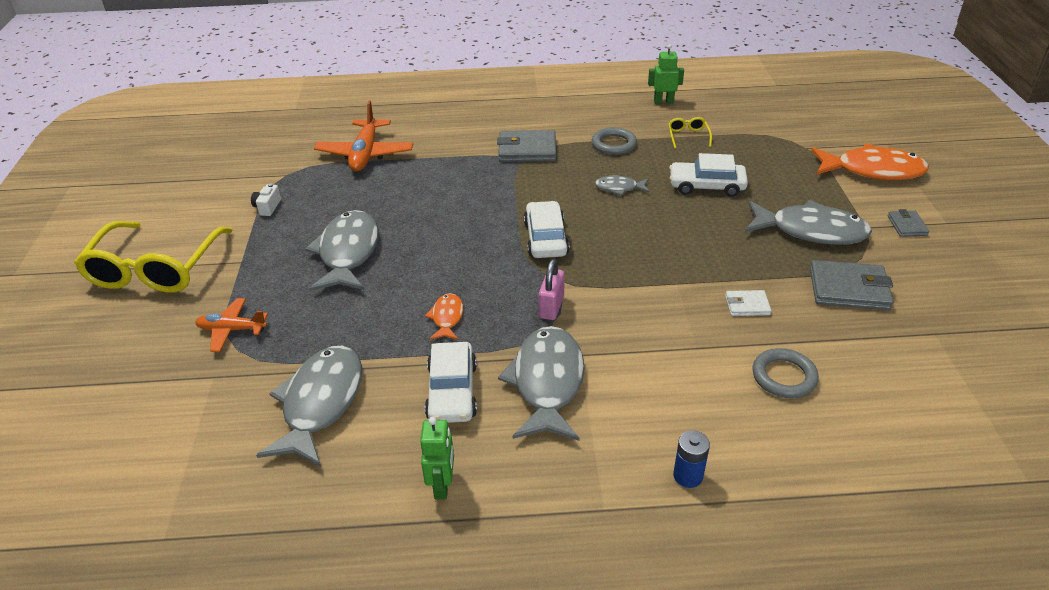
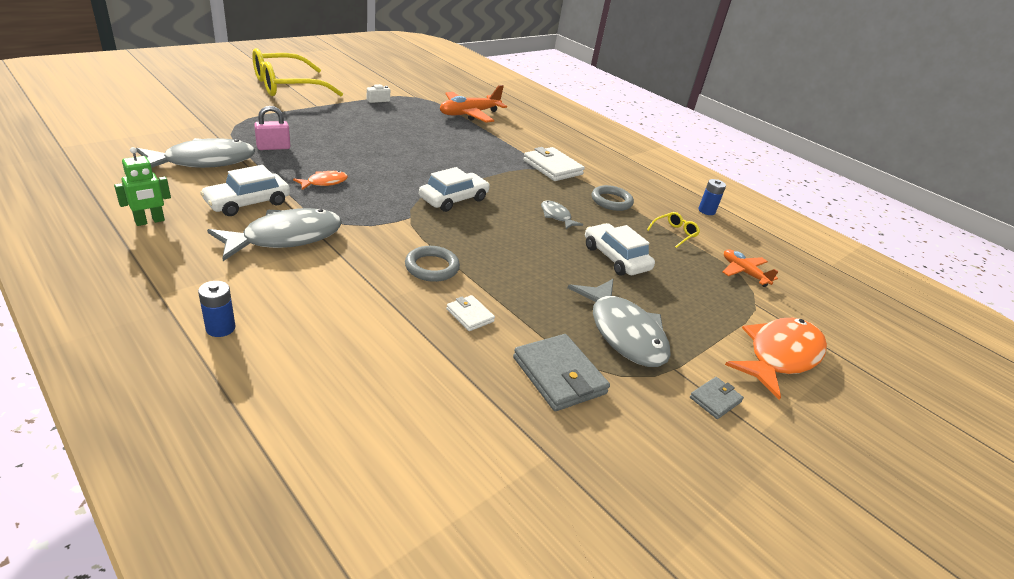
camera: 45 degrees right, 5 degrees down
orange plane [195,298,268,352] -> orange plane moved to [722,249,779,287]
grey fish [305,210,379,291] -> none
grey wallet [497,130,556,162] -> white wallet [523,147,585,181]
pink padlock [539,259,565,320] -> pink padlock moved to [254,106,290,150]
green robot [648,44,684,104] -> blue battery [698,179,726,215]
grey ring [752,348,819,398] -> grey ring moved to [405,246,460,282]
orange fish [811,144,929,180] -> orange fish turned 105 degrees counterclockwise [725,318,827,400]

